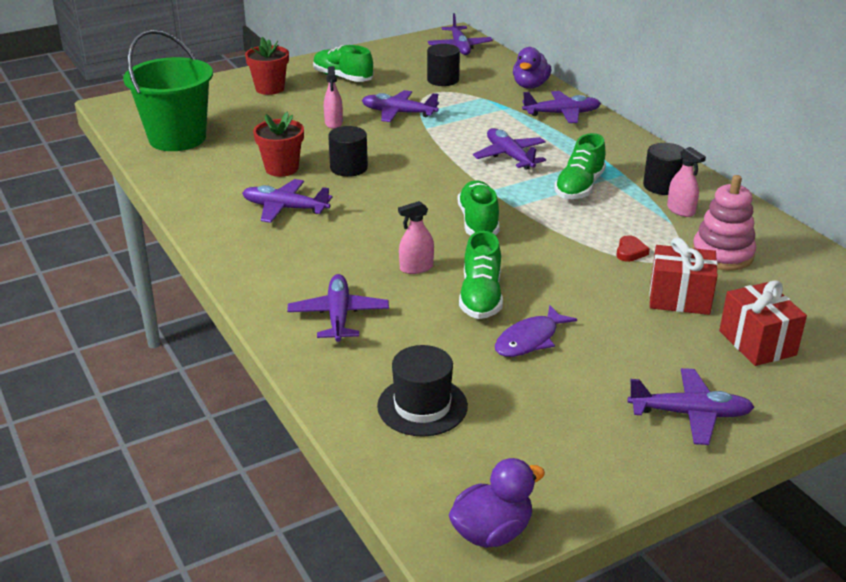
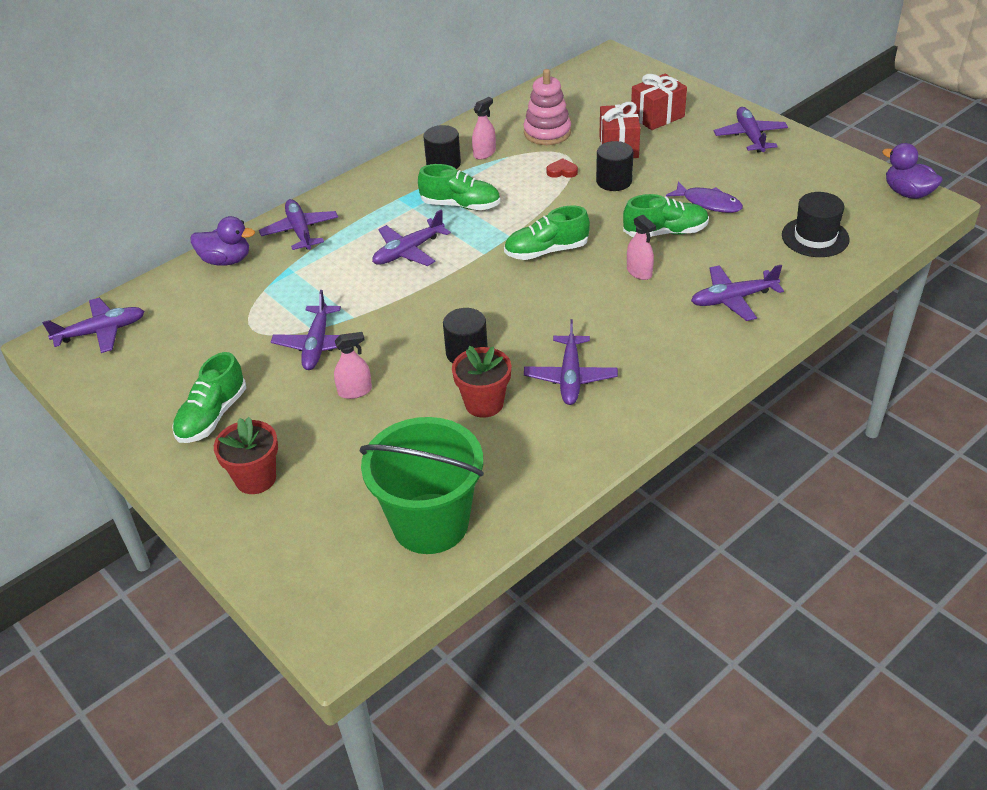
camera: 100 degrees left, 10 degrees up
black cylinder [427,44,460,86] -> black cylinder moved to [596,141,633,191]

